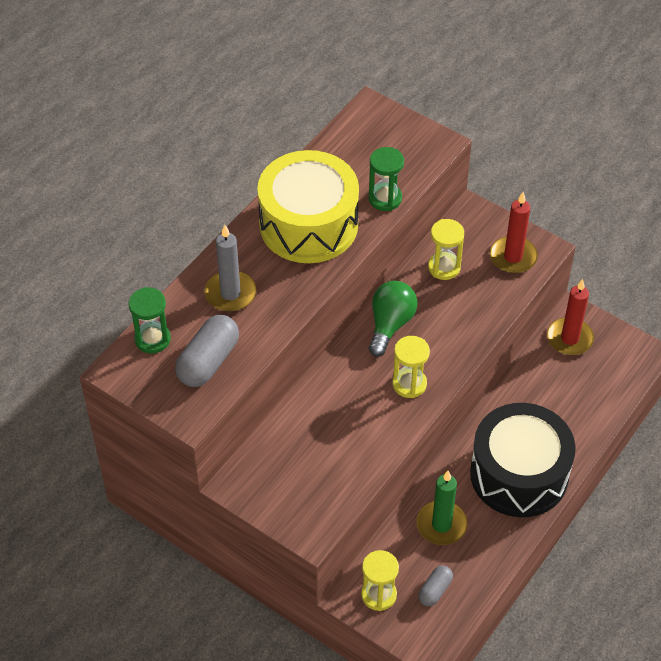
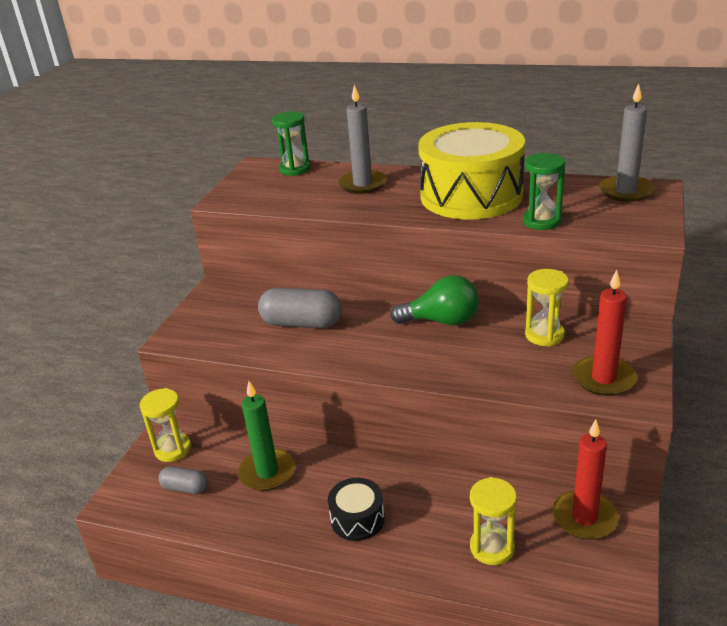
camera: 75 degrees right, 20 degrees down
grey capsule [175,315,239,387] -> grey capsule moved to [258,288,342,328]
yellow hourglass [392,336,430,398] -> yellow hourglass moved to [470,477,517,565]
black drum [470,403,576,517] -> black drum [328,478,385,541], size x0.45
none -> grey candle [599,84,655,202]

